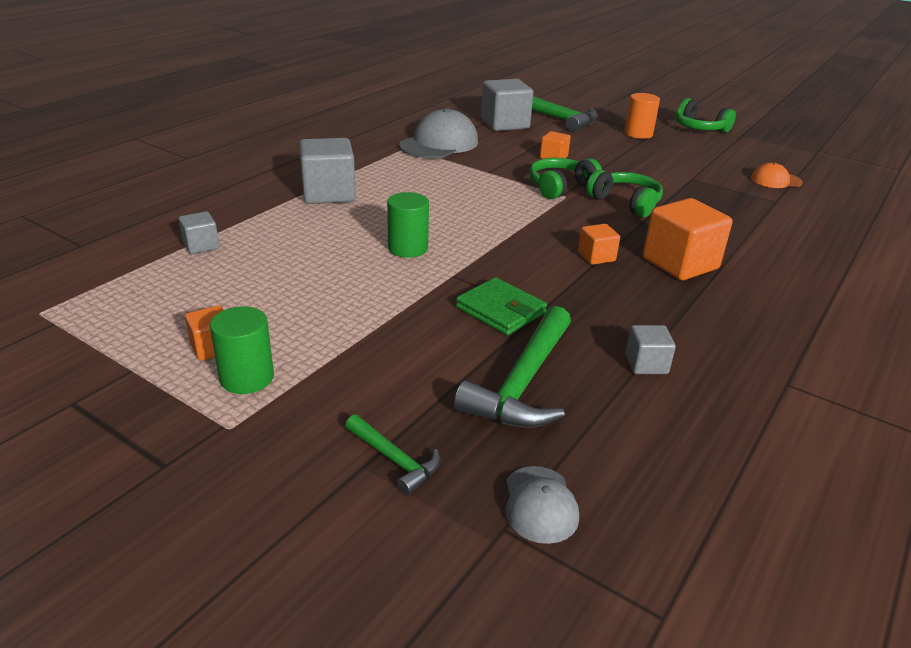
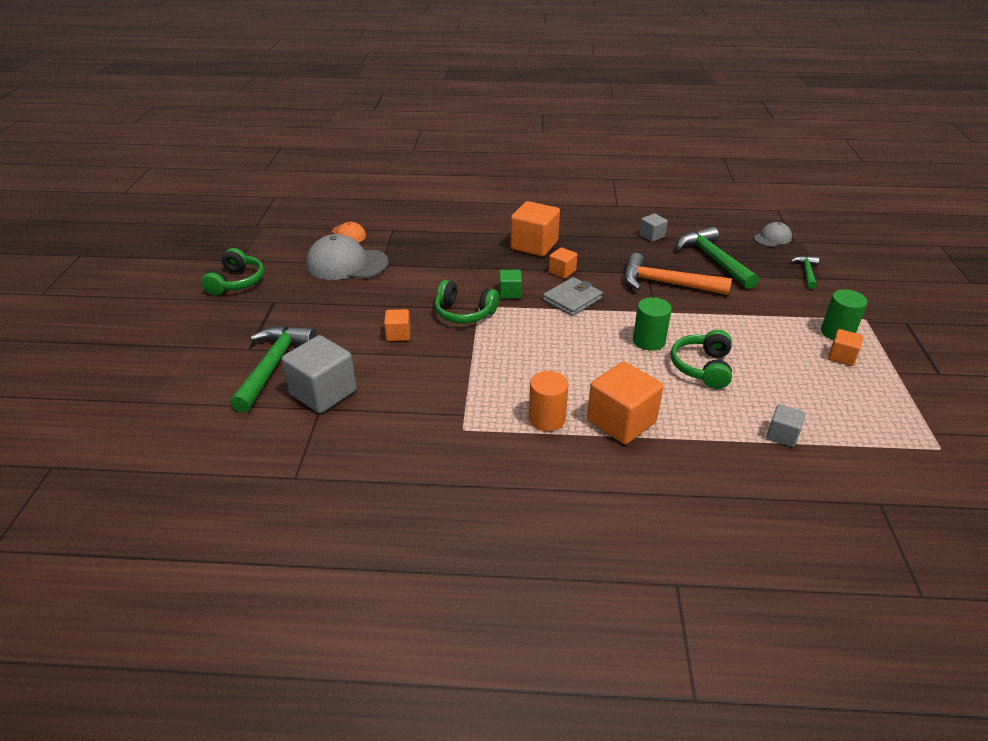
camera: 120 degrees left, 5 degrees up
grey cube [299,138,356,204] -> orange cube [587,361,663,444]
grey cap [399,108,478,159] -> grey cap moved to [306,234,389,280]
green hammer [454,306,571,428] -> green hammer turned 105 degrees counterclockwise [677,226,759,289]
green wallet [456,277,547,335] -> orange hammer [624,253,732,295]
green headphones [586,170,663,217] -> green headphones moved to [671,330,732,389]
orange cylinder [624,93,660,139] -> orange cylinder moved to [529,371,569,431]
none -> green cube [499,270,522,299]
none -> grey wallet [543,277,603,316]

